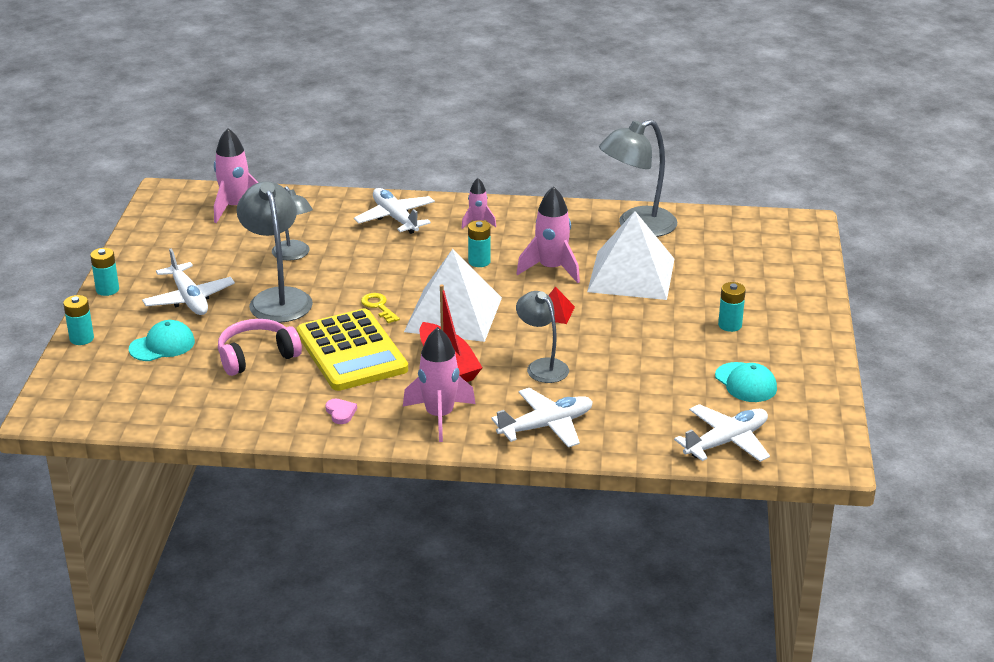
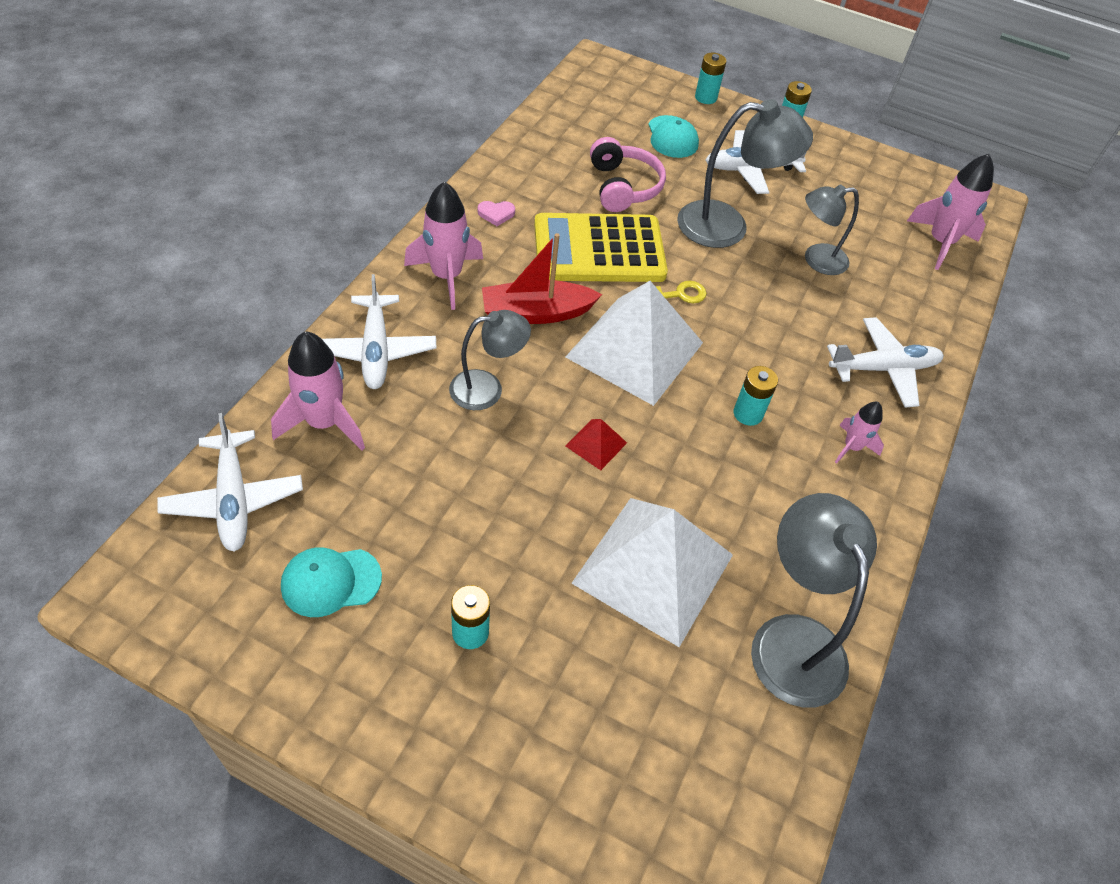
camera: 105 degrees right, 20 degrees up
pink rocket [516,186,580,283] -> pink rocket moved to [271,331,365,451]

